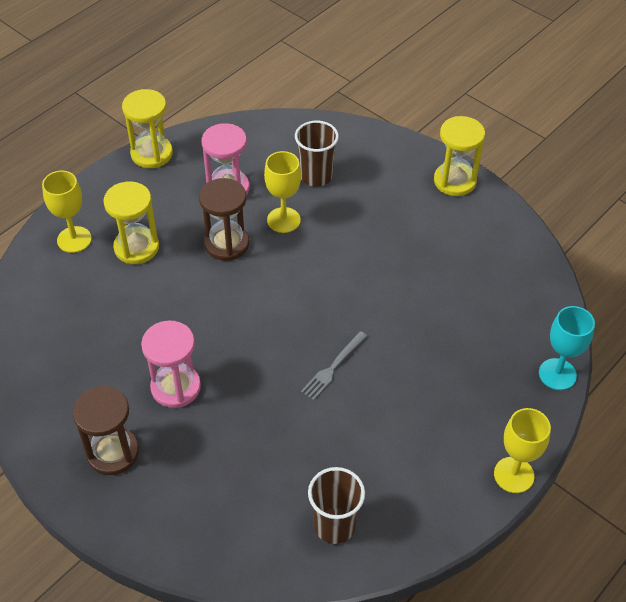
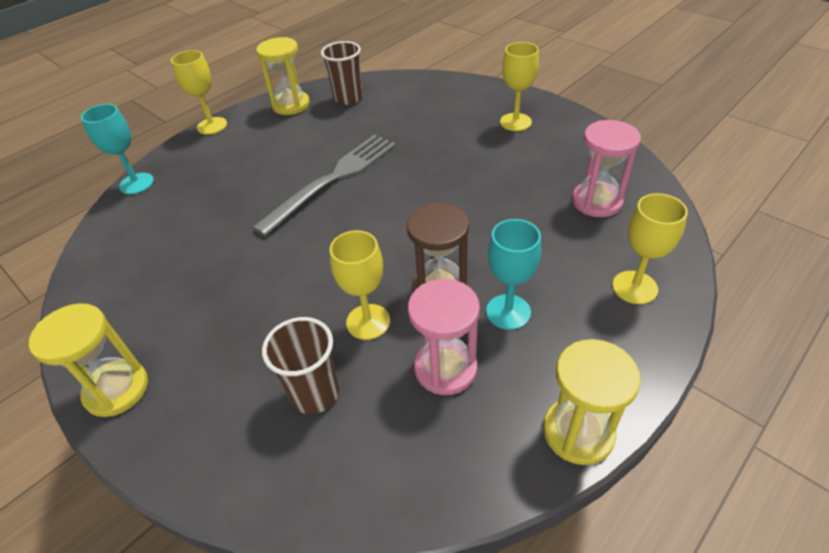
camera: 175 degrees left, 5 degrees down
brown hourglass [73,386,139,475] -> yellow goblet [500,42,539,131]
yellow hourglass [103,182,159,264] -> yellow hourglass moved to [256,37,310,115]
pink hourglass [141,321,201,408] -> pink hourglass moved to [572,120,641,217]
grey fork [301,331,367,400] -> grey fork [252,135,396,236], size x2.06
none -> turquoise goblet [486,219,541,330]

